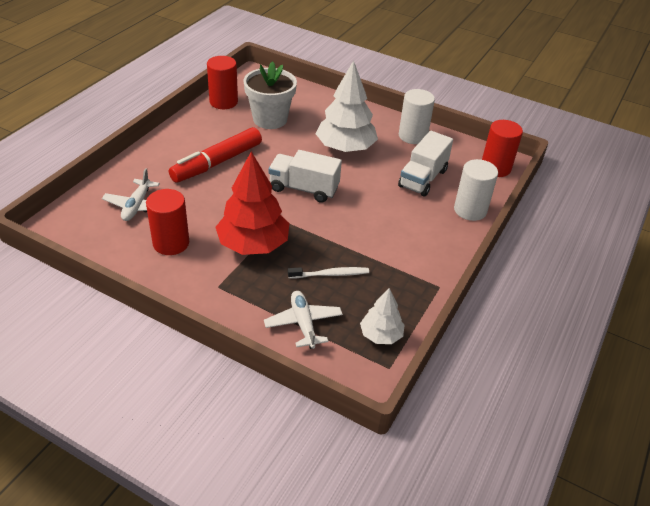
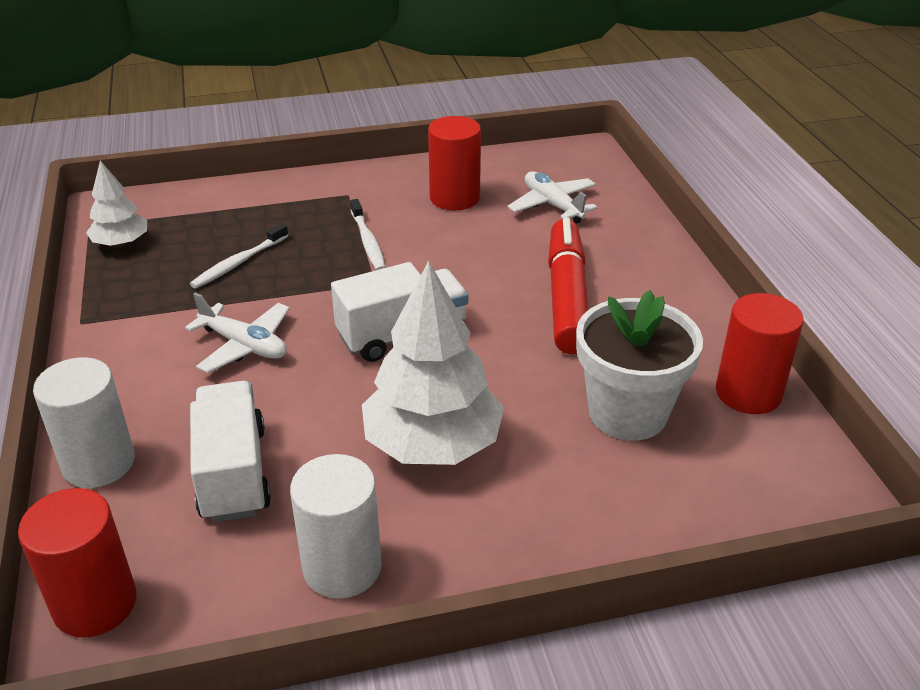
camera: 140 degrees right, 5 degrees down
red tree [215,151,289,255] -> white toothbrush [350,199,386,270]
white plane [264,291,343,349] -> white plane moved to [185,293,290,373]

